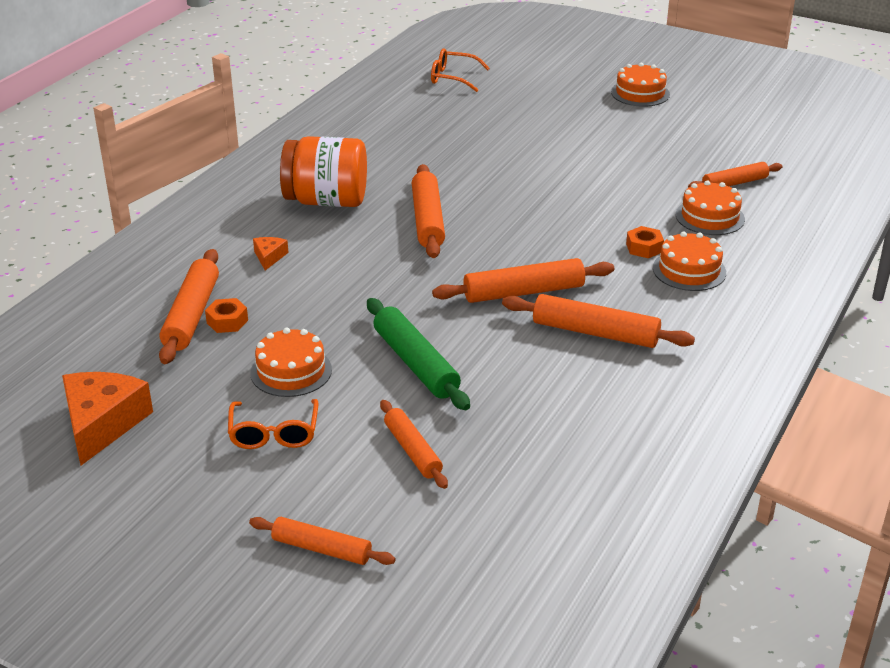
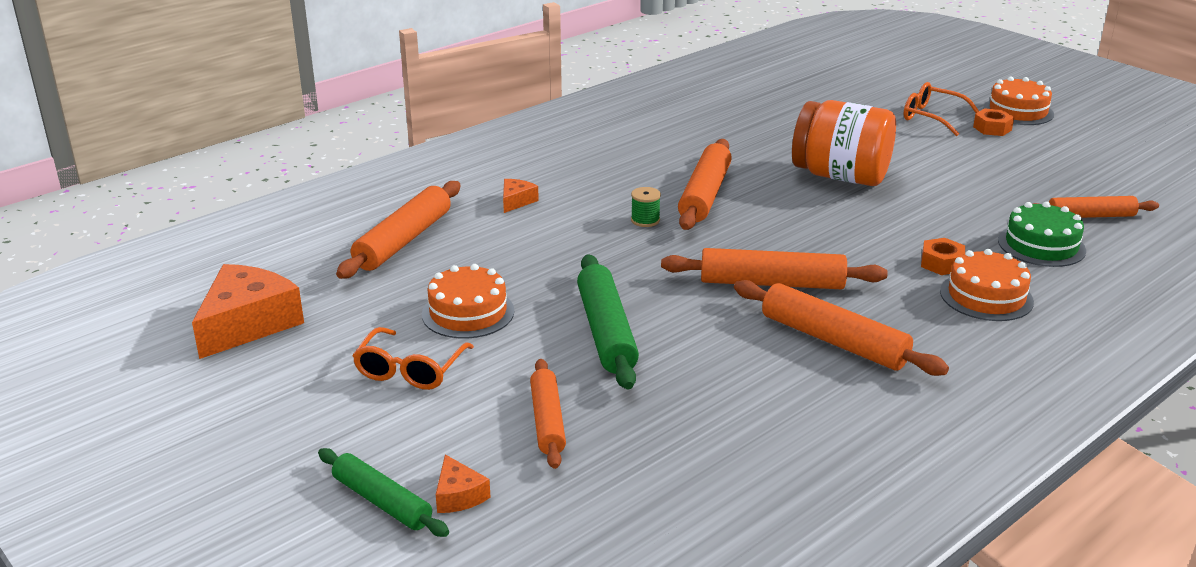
camera: 20 degrees right, 5 degrees down
orange nut [205,298,248,333] -> orange nut moved to [973,108,1014,136]
orange rolling pin [249,517,396,565] -> green rolling pin [318,448,449,537]
orange jar [280,136,367,207] -> orange jar moved to [792,100,896,186]
orange glasses [431,48,490,92] -> orange glasses moved to [904,82,979,136]
orange cake [676,180,745,235] -> green cake [998,202,1086,267]
none -> orange cheese [436,454,491,513]
none -> green spool [631,187,661,227]

